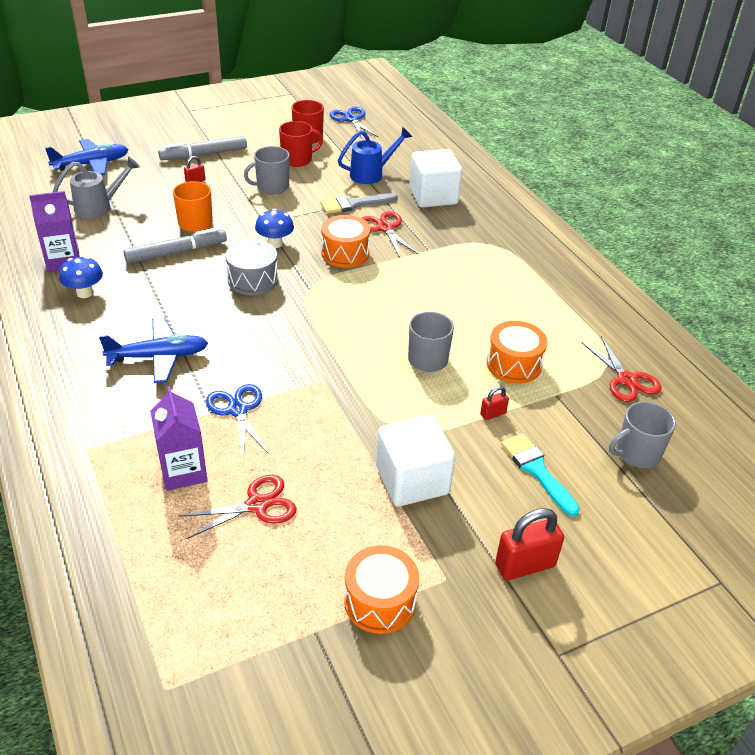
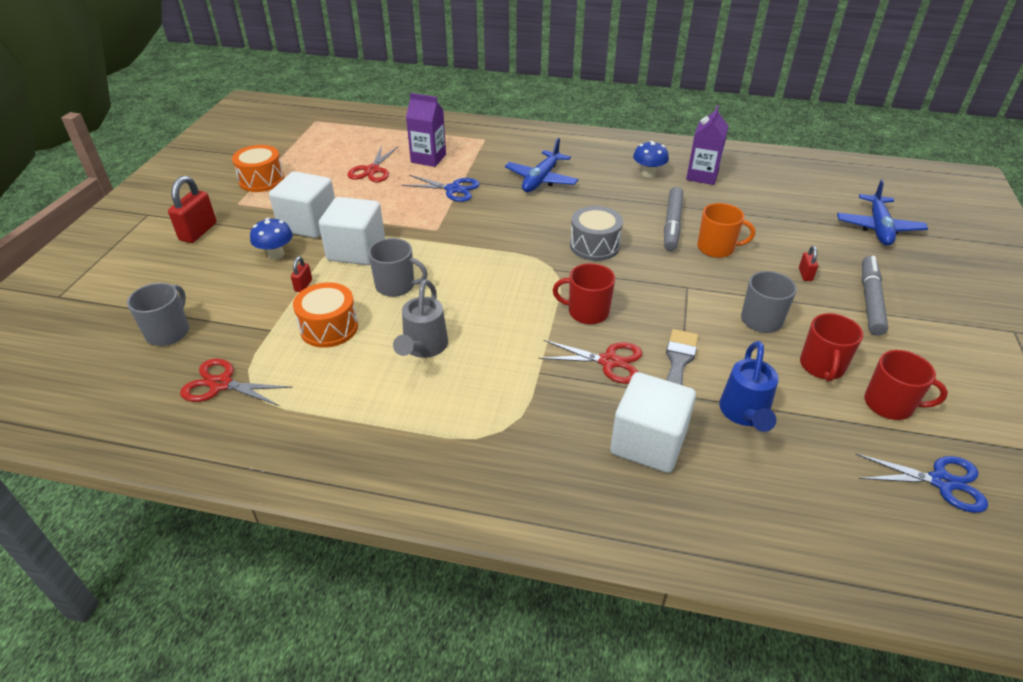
camera: 130 degrees right, 0 degrees up
grey watering can [53,157,140,219] -> grey watering can moved to [393,279,448,358]
blue mushroom [255,209,294,248] -> blue mushroom moved to [250,218,293,259]
orange drum [321,215,370,268] -> red mug [553,263,615,324]
turquoise brush [501,433,580,517] -> none
none -> white cube [319,197,385,265]

